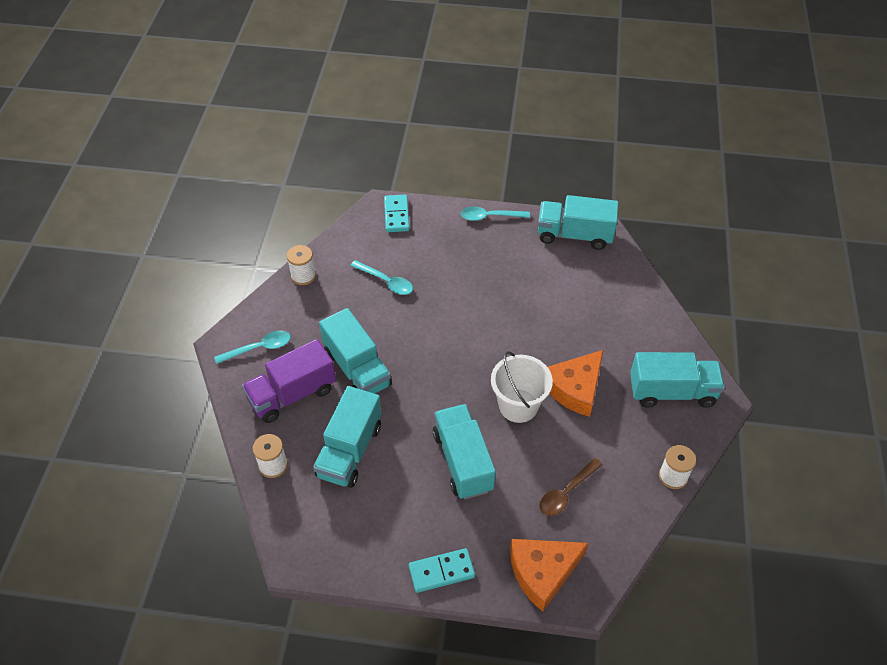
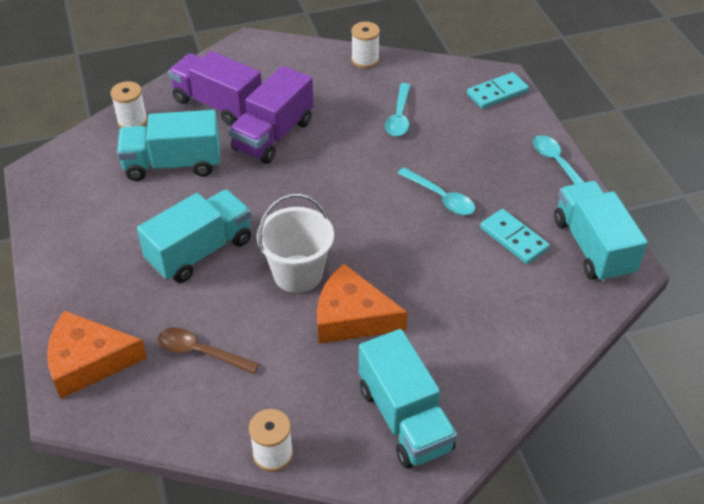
camera: 65 degrees right, 5 degrees down
turquoise spoon [214,330,291,364] -> turquoise spoon moved to [397,168,475,215]
turquoise truck [319,308,392,394] -> purple truck [229,66,314,164]
turquoise domino [409,548,475,593] -> turquoise domino moved to [480,209,550,264]
orange cheese [510,539,589,612] -> orange cheese turned 45 degrees counterclockwise [47,311,147,399]

